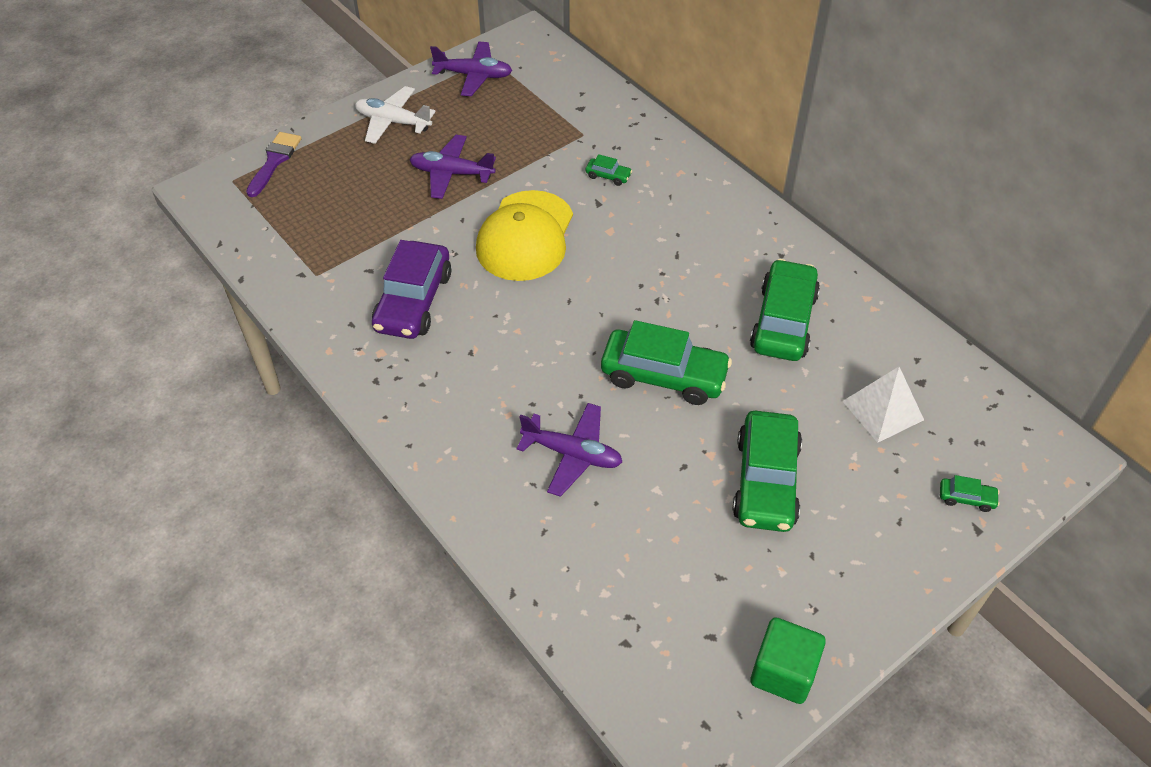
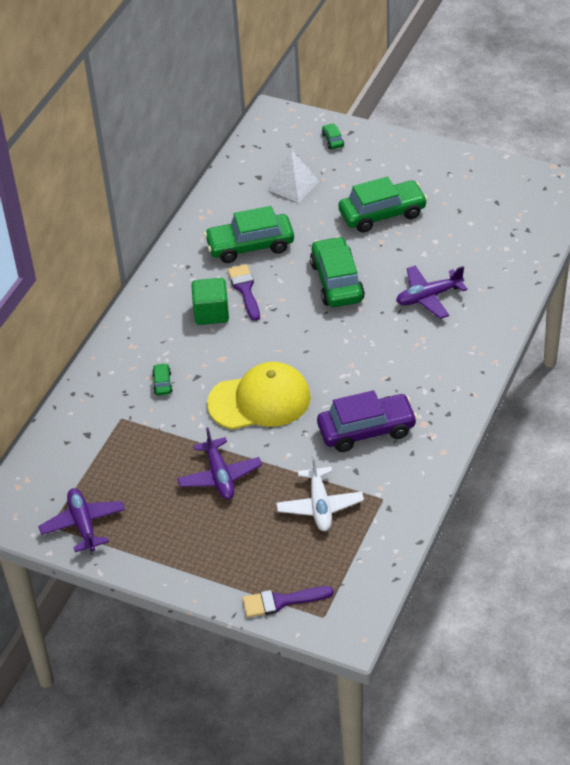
camera: 115 degrees left, 5 degrees down
white plane [355,86,436,144] -> white plane moved to [276,455,364,531]
purple plane [516,403,622,497] -> purple plane turned 105 degrees counterclockwise [396,265,467,319]
green cube [751,617,826,704] -> green cube moved to [191,278,229,325]
none -> purple brush [228,264,260,321]

